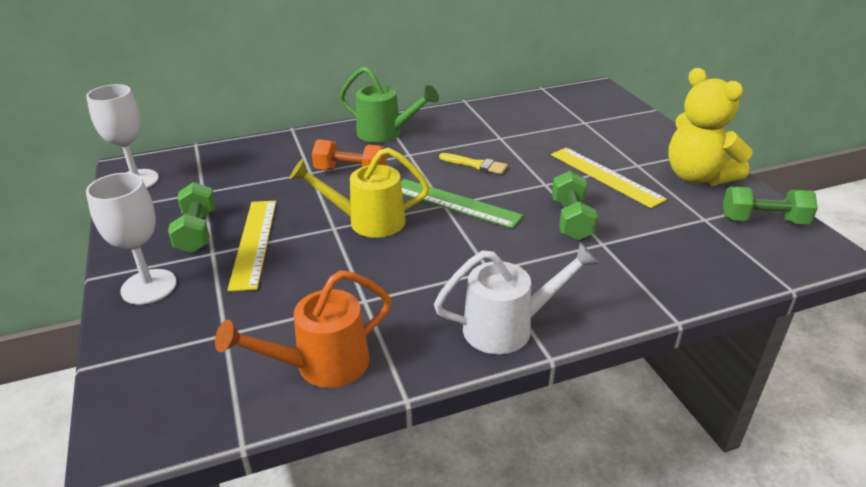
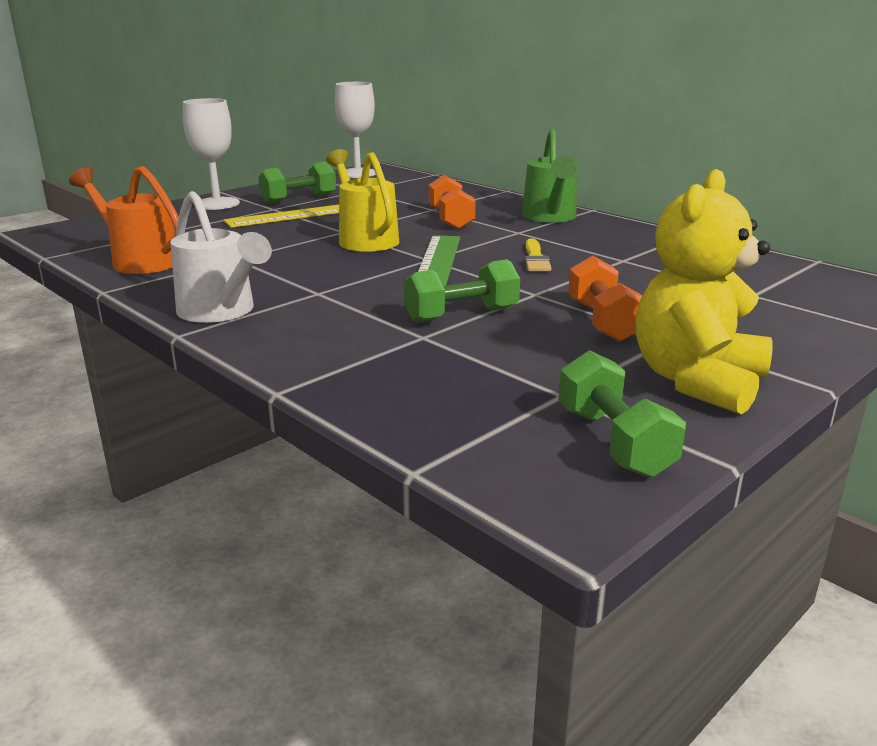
camera: 65 degrees right, 10 degrees down
yellow ruler [551,147,667,208] -> orange dumbbell [568,256,642,342]

